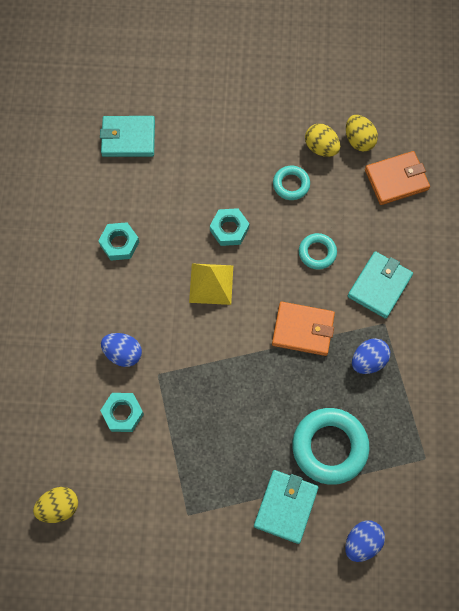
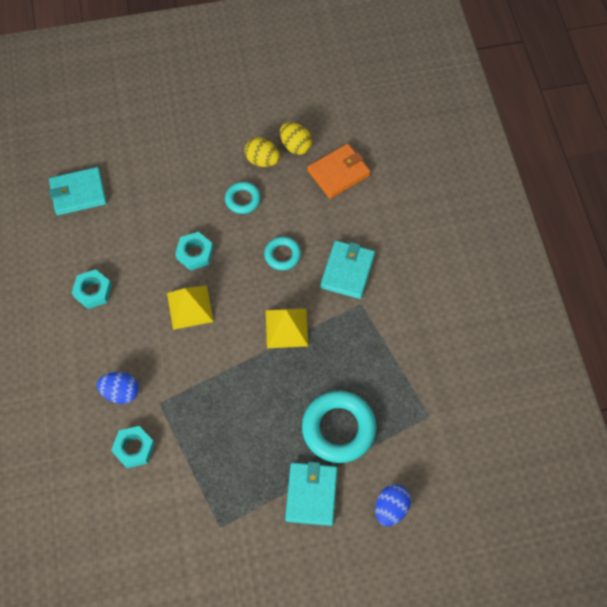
camera: 15 degrees left, 5 degrees down
yellow egg [33,487,78,523] -> none
orange wallet [272,302,335,356] -> yellow pyramid [266,308,308,348]
blue egg [352,338,390,374] -> none

